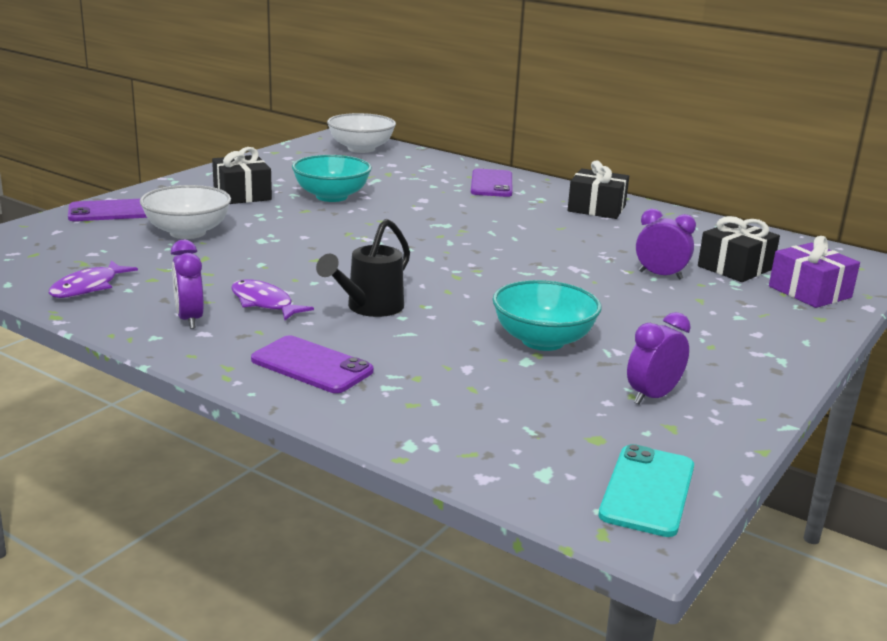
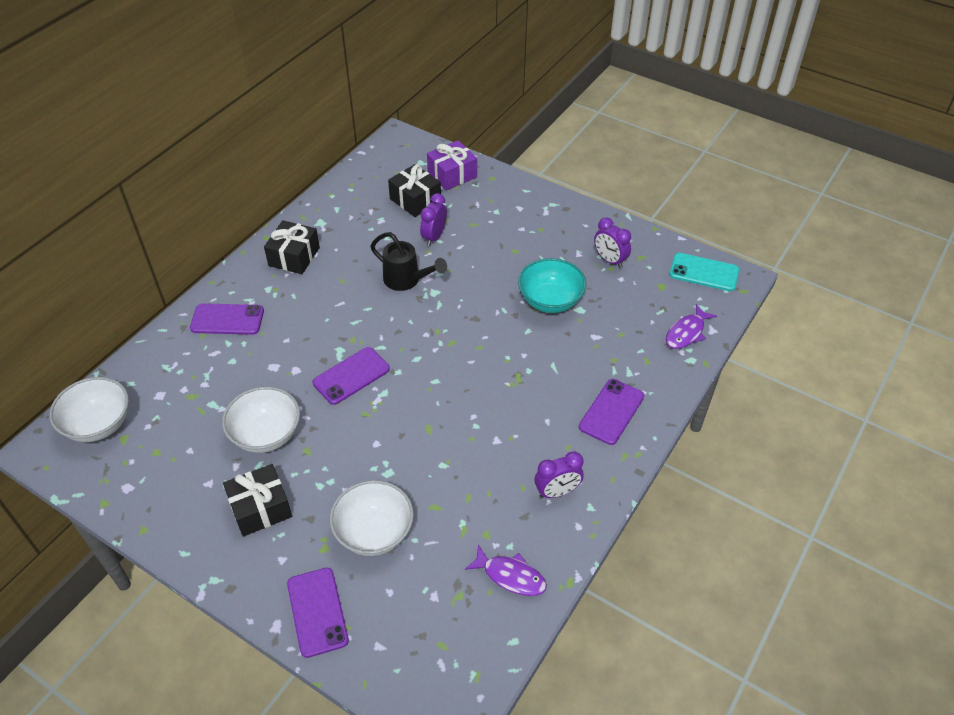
camera: 90 degrees left, 25 degrees up
purple fish [231,279,314,320] -> purple fish moved to [666,304,717,349]
turquoise bowl [292,155,372,202] -> white bowl [222,387,300,453]
black watering can [316,219,410,317] -> black watering can moved to [370,232,447,291]
none -> purple phone [313,347,390,405]

